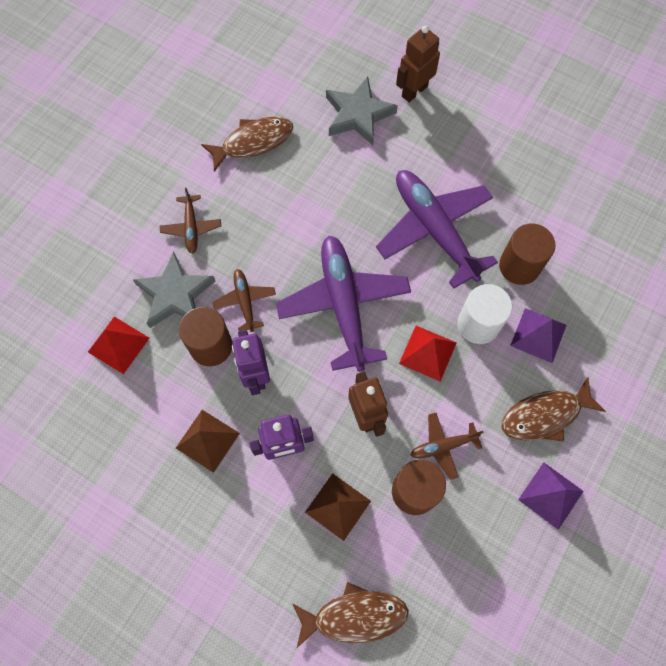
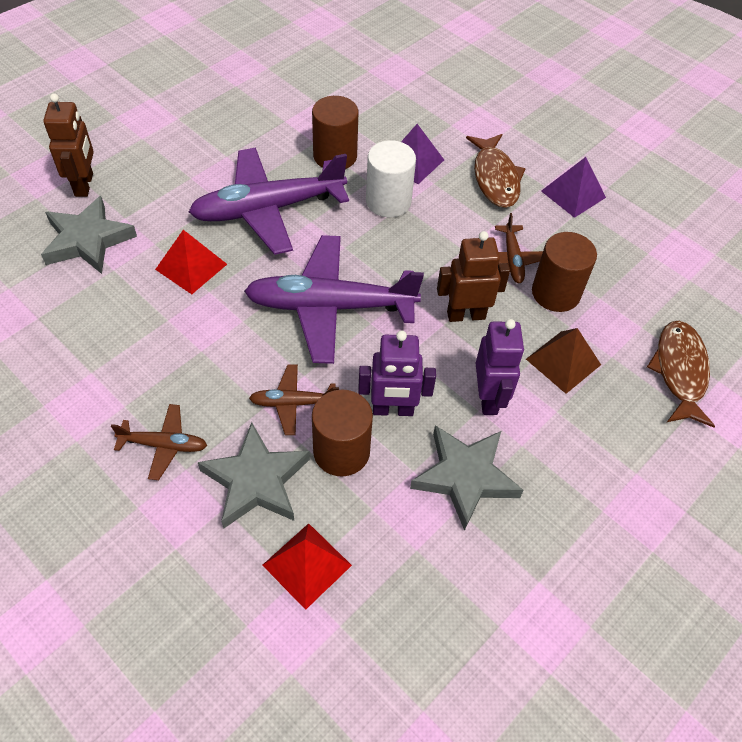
camera: 80 degrees left, 15 degrees down
brown pyramid [176,410,240,473] -> grey star [410,425,524,531]
brown fish [201,117,293,172] -> none
brown robot [396,25,440,102] -> brown robot turned 150 degrees counterclockwise [43,93,94,197]
red pyramid [399,326,457,382] -> red pyramid moved to [155,230,227,294]

